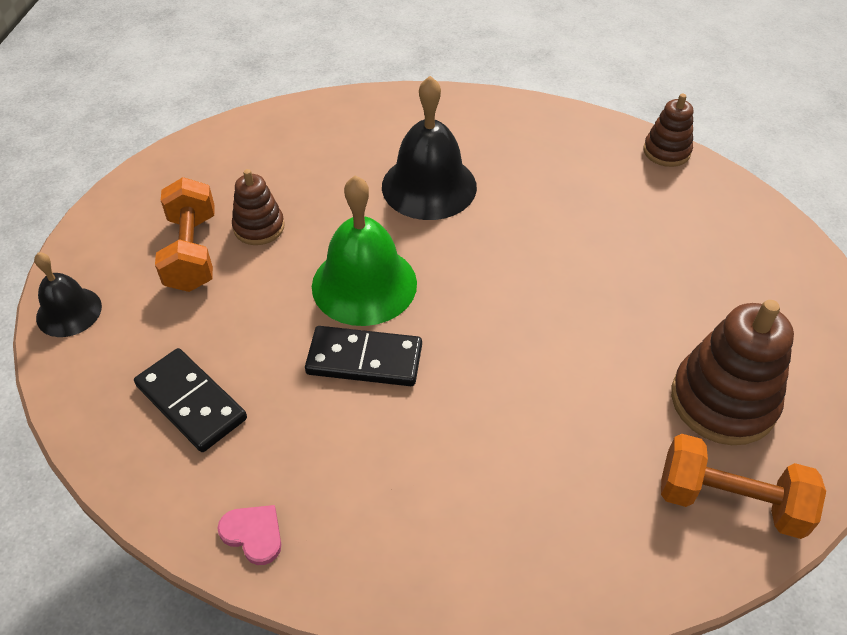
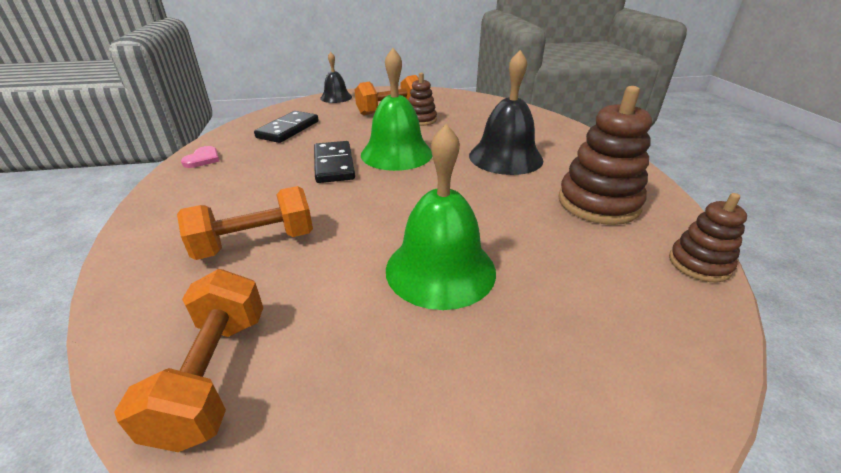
camera: 70 degrees right, 15 degrees down
brown stacking toy [671,300,794,445] -> brown stacking toy moved to [558,86,652,225]
none -> orange dumbbell [177,186,313,260]
none -> green bell [386,124,496,310]

